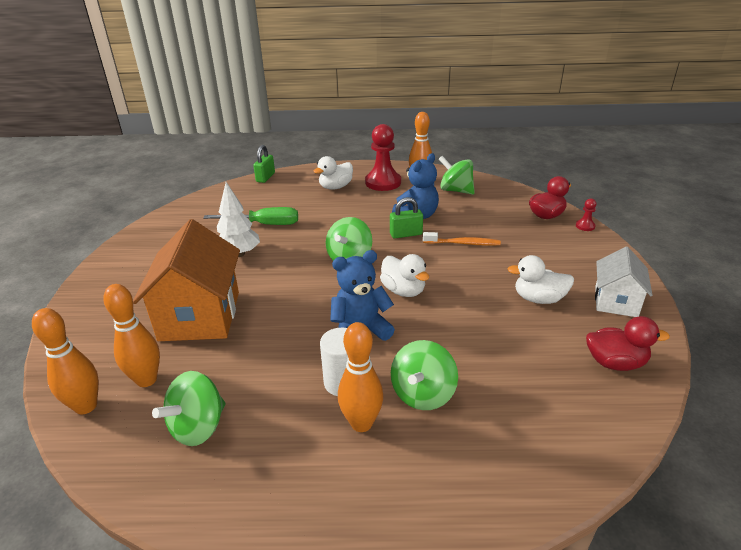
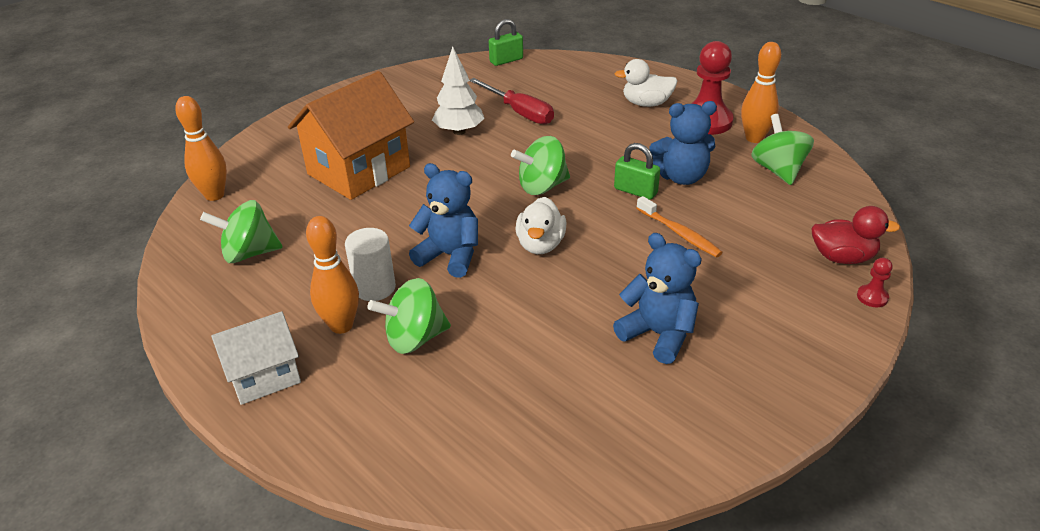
camera: 45 degrees right, 5 degrees up
orange bowling pin [103,284,160,387] -> none
green screwdriver [203,207,298,225] -> red screwdriver [469,78,554,124]
green padlock [253,145,275,183] -> green padlock moved to [489,19,523,66]
white duck [507,255,574,304] -> blue teddy bear [613,233,702,364]
red duck [586,316,670,371] -> none
white house [595,247,653,317] -> white house moved to [211,311,301,405]

